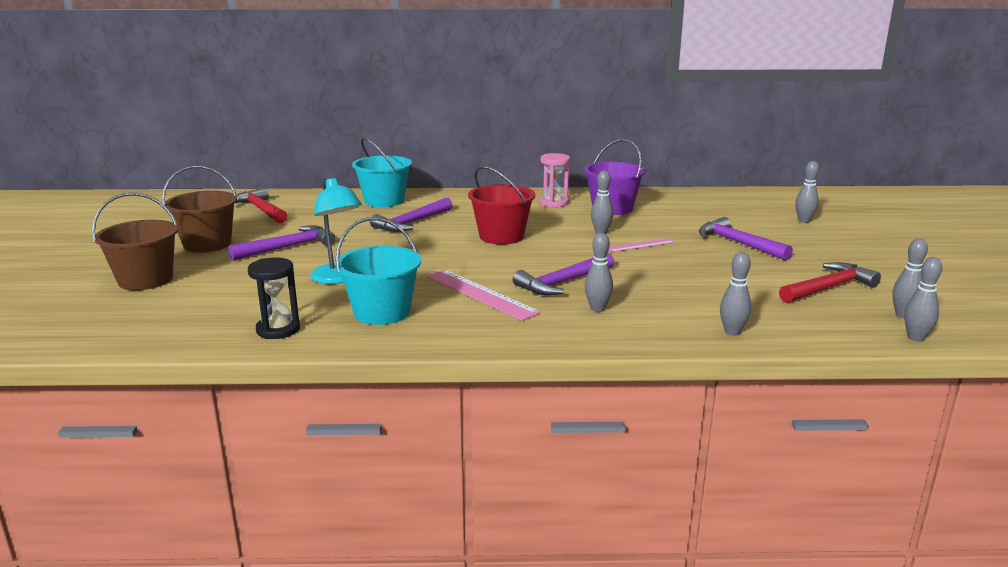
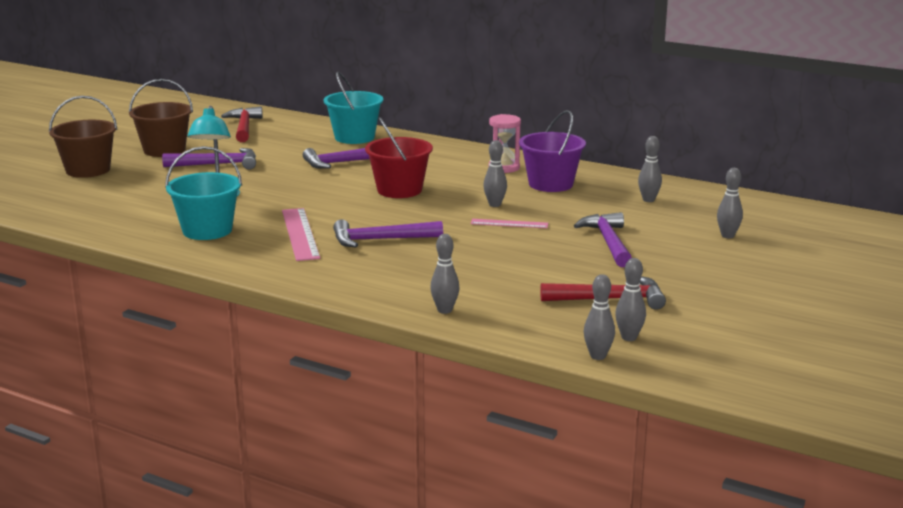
camera: 30 degrees right, 0 degrees up
black hourglass [248,257,300,339] -> none
grey bowling pin [585,233,613,312] -> grey bowling pin moved to [638,136,662,202]

